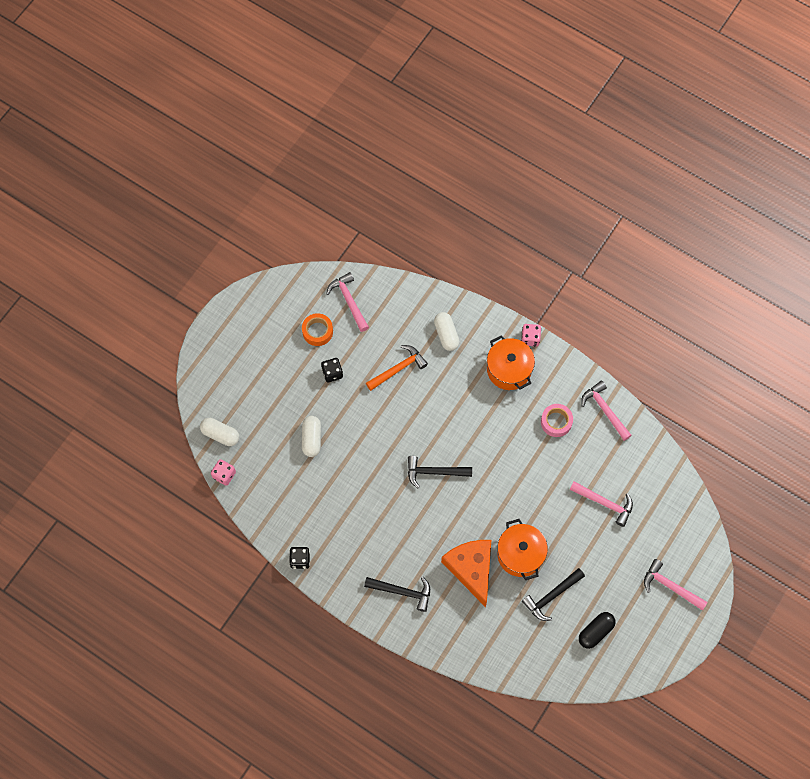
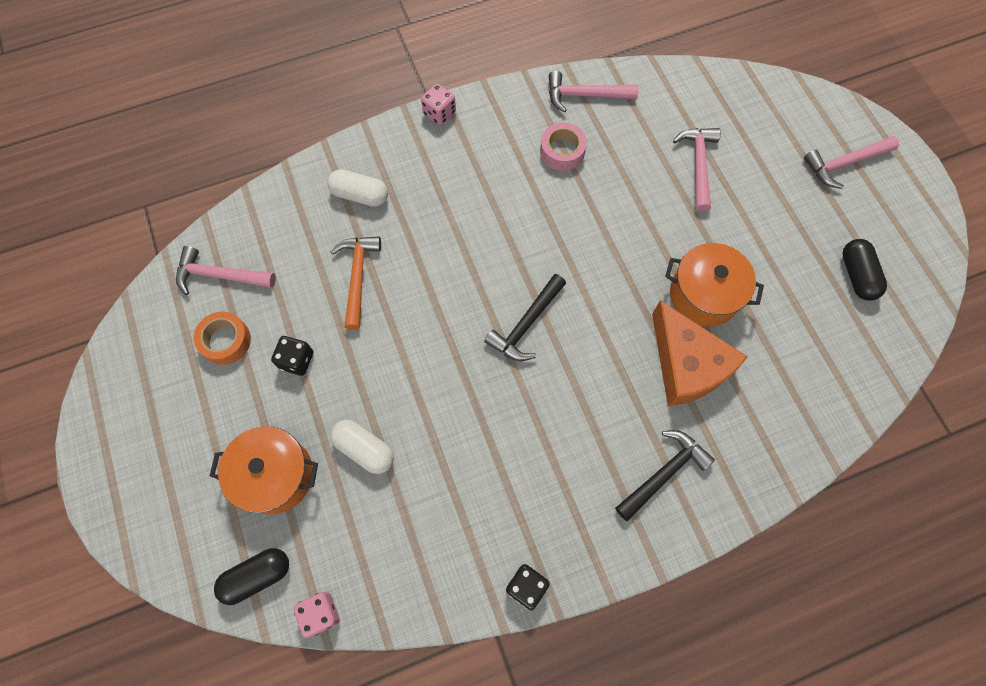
camera: 55 degrees left, 0 degrees up
white capsule [200,418,239,446] -> black capsule [214,548,289,605]
orange cheese [441,540,491,607] -> orange cheese turned 135 degrees counterclockwise [652,300,748,406]
orange pot [487,335,535,390] -> orange pot moved to [210,426,318,514]
black hammer [522,568,585,621] -> none
pink hammer [569,481,633,527] -> pink hammer turned 60 degrees counterclockwise [673,128,721,212]

